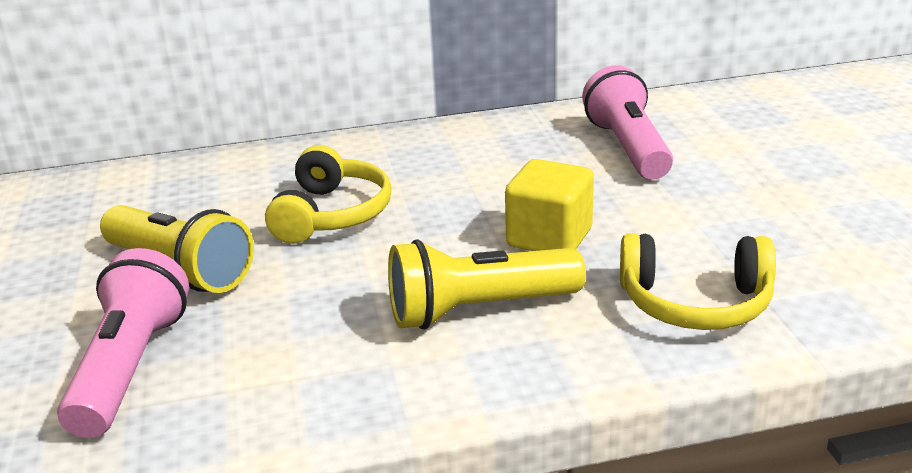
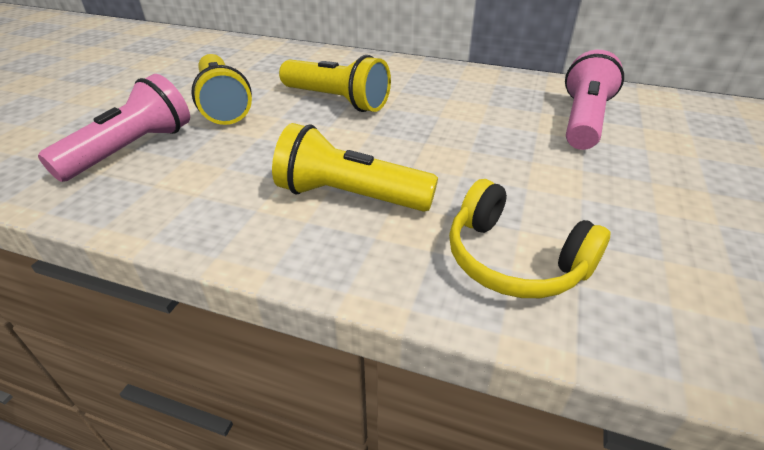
camera: 30 degrees right, 10 degrees up
yellow headphones [265,145,392,244] -> yellow flashlight [279,55,391,112]
yellow cube [505,159,594,251] -> none

